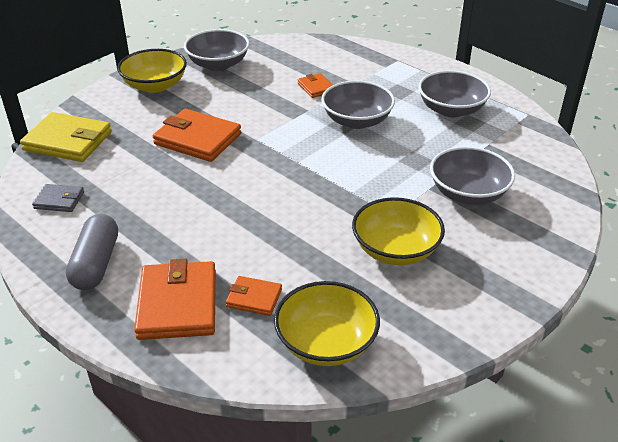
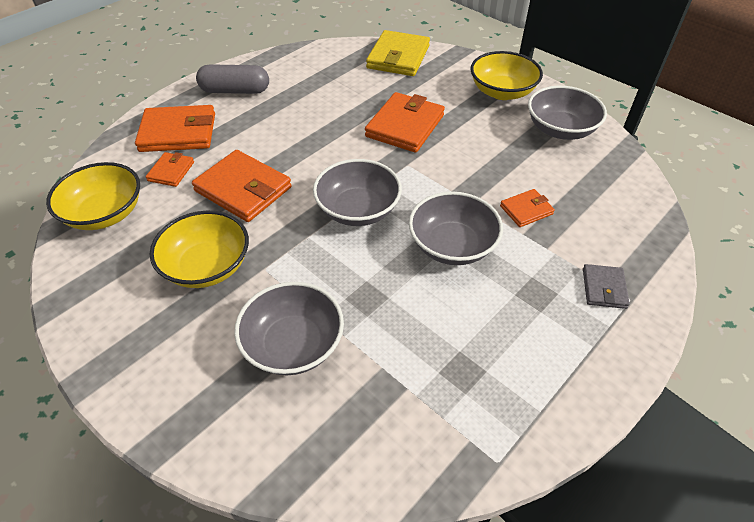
camera: 90 degrees right, 10 degrees up
grey wallet [32,184,84,212] -> grey wallet moved to [583,264,630,309]
grey bowl [418,70,491,117] -> grey bowl moved to [313,159,402,226]
none -> orange wallet [192,150,292,222]

